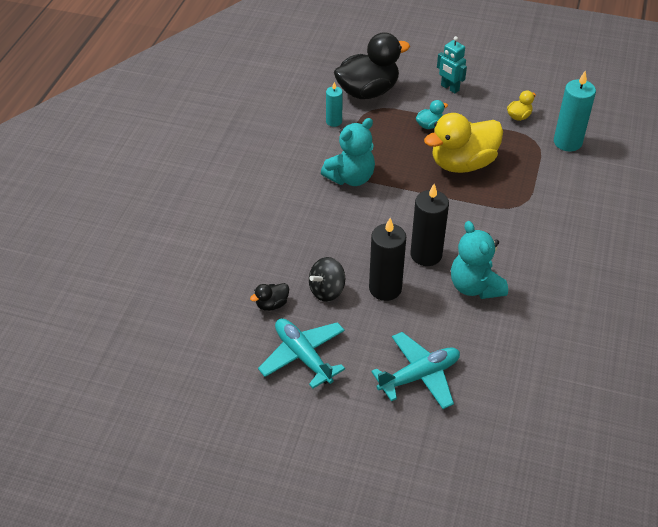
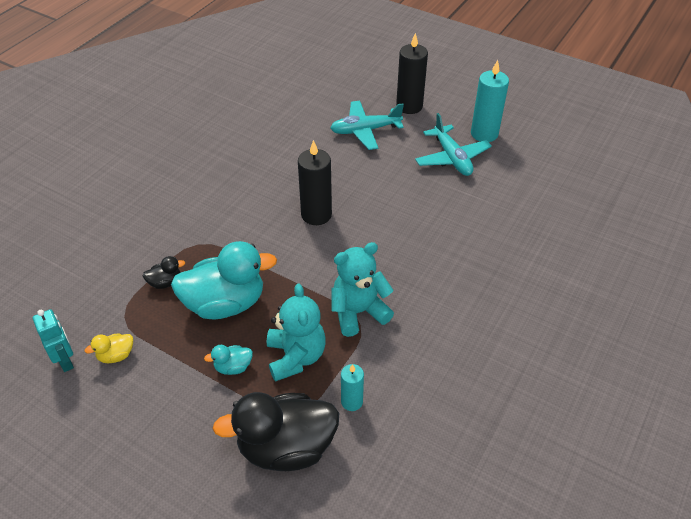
camera: 165 degrees left, 0 degrees up
black duck [250,283,289,311] -> black duck moved to [143,256,185,289]
black spinning top [309,257,345,302] -> none
black candle [369,218,406,301] -> black candle moved to [396,33,428,114]
yellow duck [424,113,503,173] -> turquoise duck [171,241,277,319]
turquoise robot [437,36,467,93] -> turquoise robot moved to [33,309,74,372]
turquoise teddy bear [451,221,508,299] -> turquoise teddy bear moved to [267,284,326,382]
turquoise candle [554,71,596,152] -> turquoise candle moved to [471,60,509,142]

